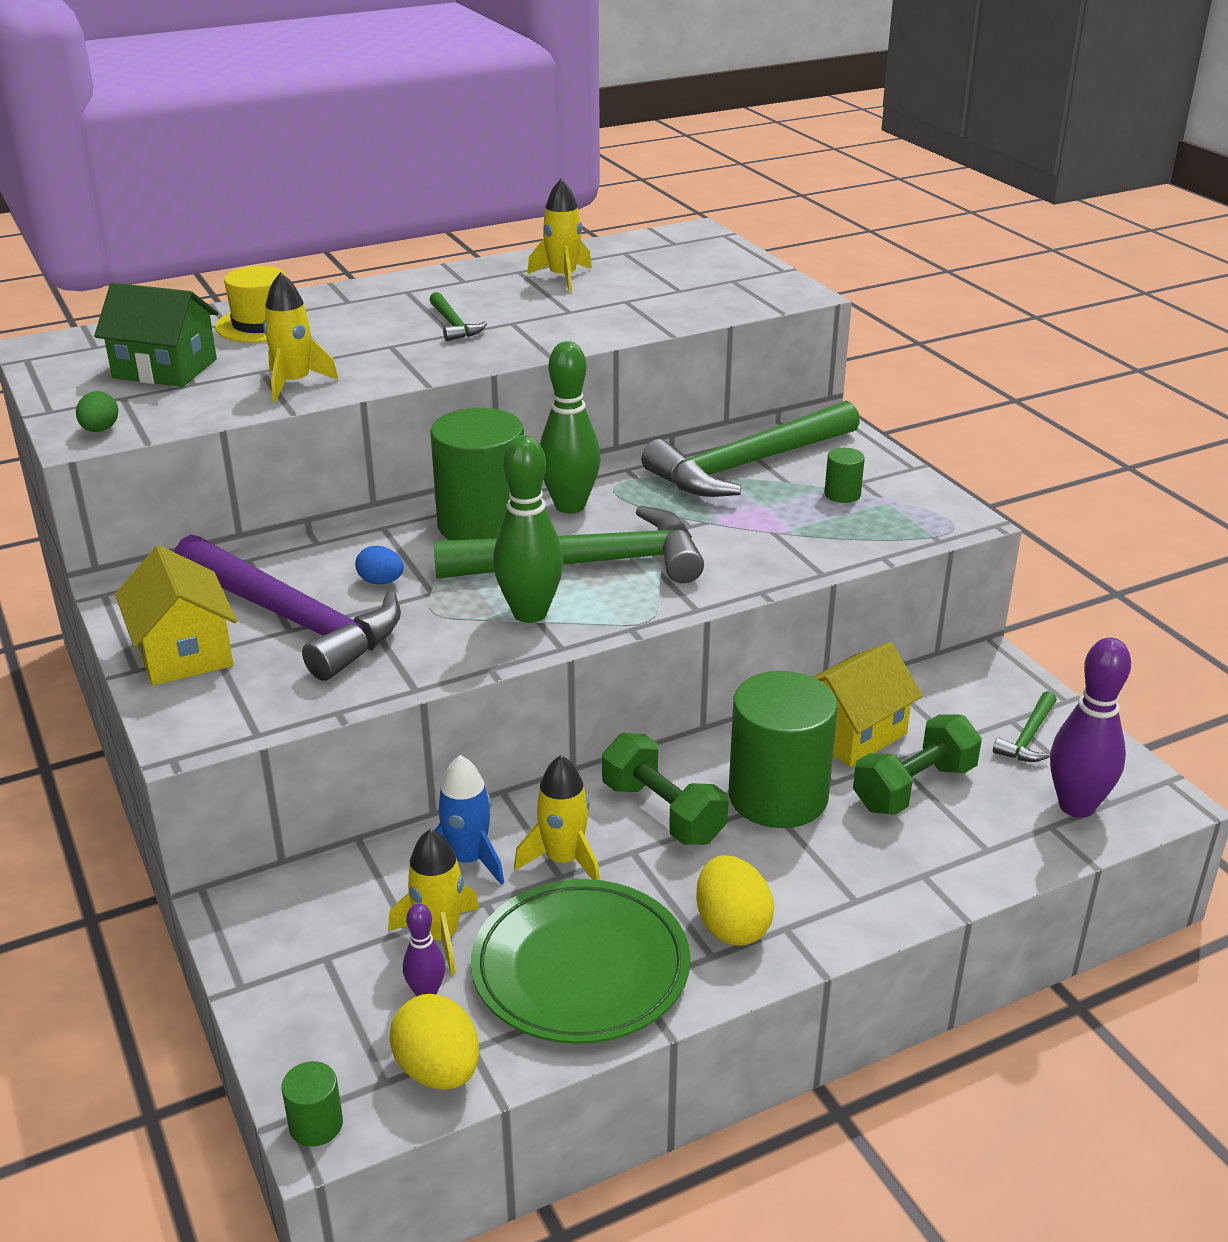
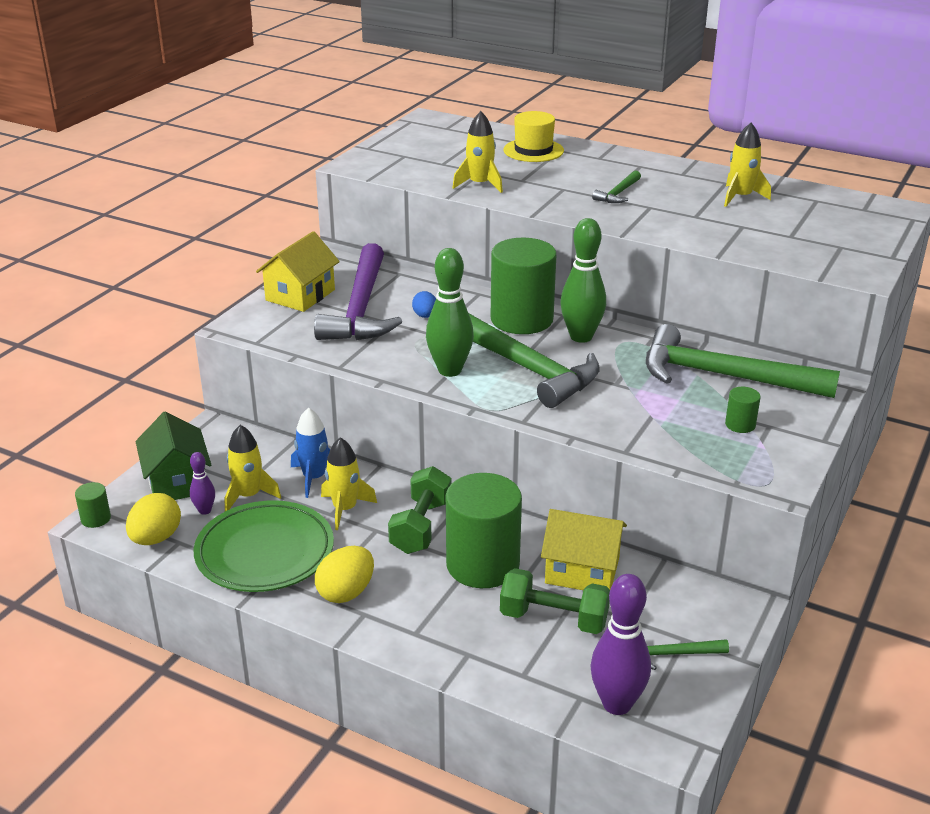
camera: 55 degrees right, 0 degrees up
green egg [76,391,118,432] -> none
green house [94,283,218,387] -> green house moved to [136,412,211,500]

